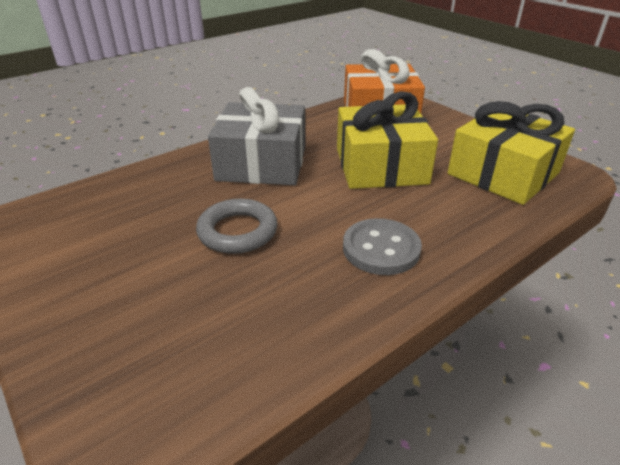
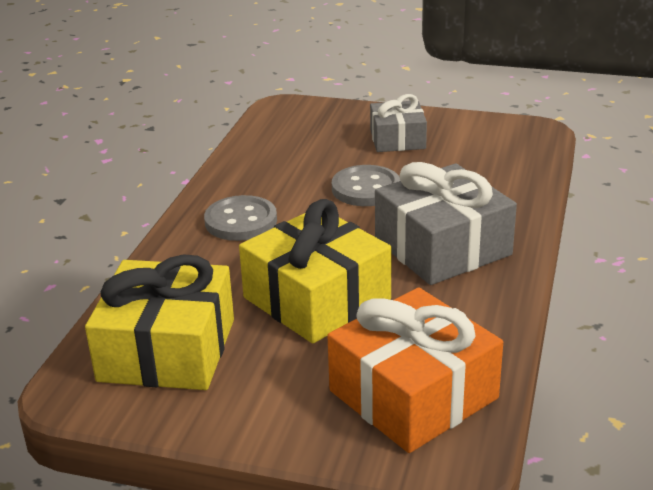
camera: 145 degrees right, 5 degrees down
grey ring [196,199,278,254] -> grey button [332,165,400,206]
none -> grey gift [370,94,427,152]

